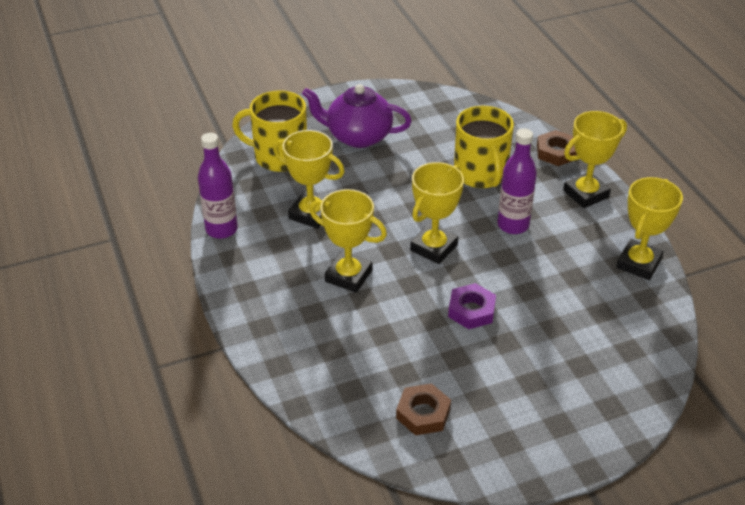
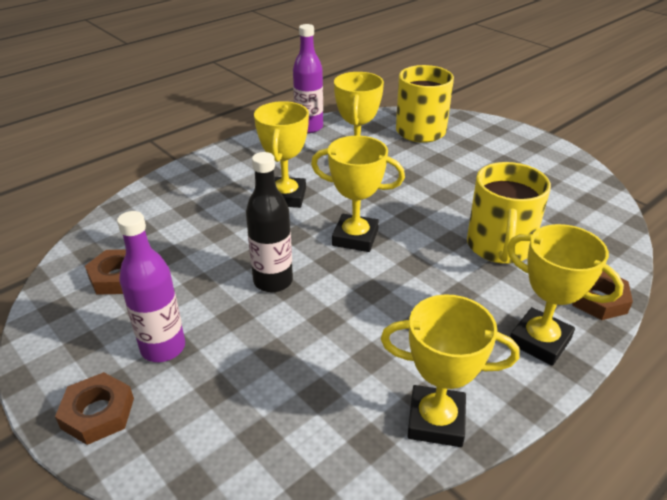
camera: 70 degrees right, 5 degrees down
purple teapot [302,84,412,148] -> none
purple nut [448,283,496,329] -> black bottle [246,152,293,292]
yellow mug [454,106,514,188] -> yellow mug turned 45 degrees counterclockwise [467,162,551,264]
purple bottle [497,128,537,234] -> purple bottle moved to [117,211,185,362]
none -> brown nut [55,372,134,445]

